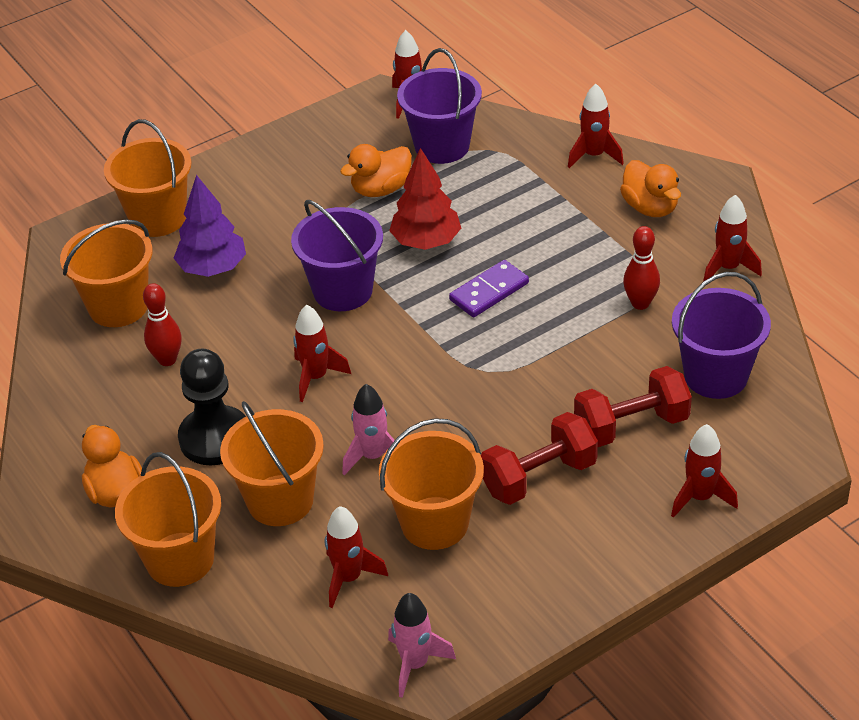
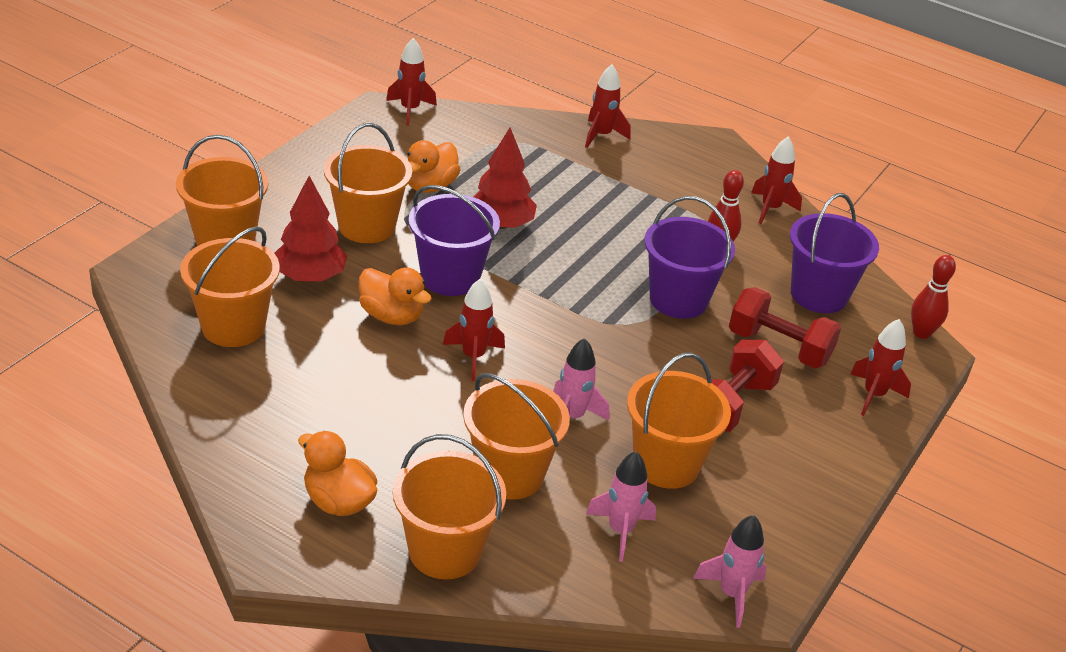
camera: 30 degrees left, 5 degrees down
red bowling pin [143,283,182,366] -> red bowling pin moved to [911,255,956,339]
purple tree [174,175,246,277] -> red tree [275,176,347,282]
black pawn [178,349,246,465] -> none
red rocket [325,506,388,608] -> pink rocket [586,451,656,562]
purple bucket [397,48,482,164] -> purple bucket moved to [644,196,735,319]
purple domino [449,260,529,317] -> none
red dumbbell [574,366,692,447] -> red dumbbell turned 75 degrees clockwise [729,287,841,369]
orange duck [620,160,681,217] -> orange duck moved to [359,267,432,325]
none -> orange bucket [324,123,412,243]

